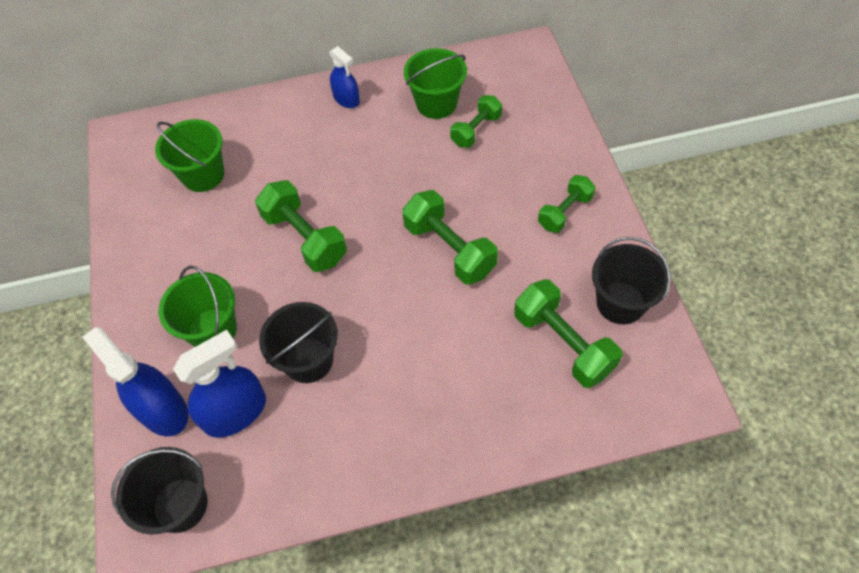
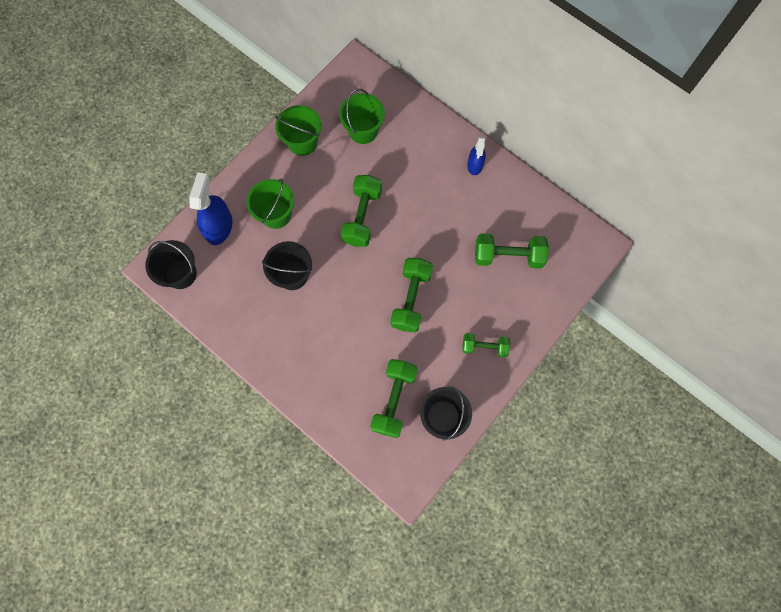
camera: 50 degrees right, 15 degrees up
blue spray bottle [173,330,266,438] -> none
green bucket [404,48,467,119] -> green bucket moved to [275,105,322,156]
green dumbbell [450,95,502,148] -> green dumbbell [475,233,549,268], size x1.57

